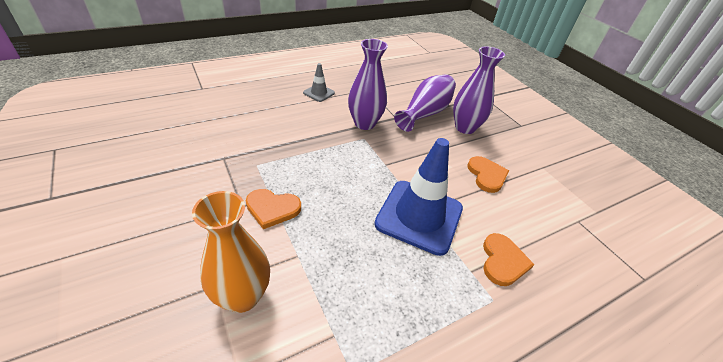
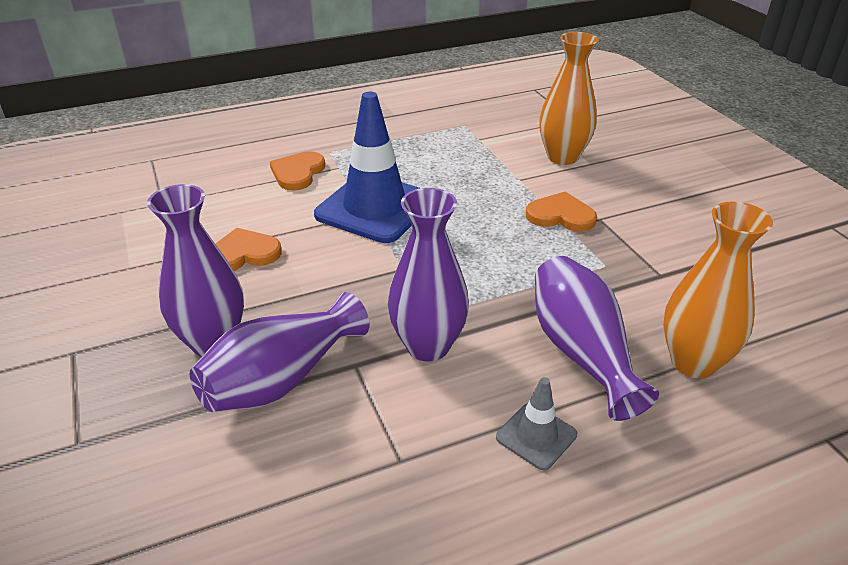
camera: 170 degrees left, 5 degrees down
orange heart [467,156,509,193] -> orange heart turned 75 degrees clockwise [215,228,282,271]
none -> purple vase [535,256,659,421]
none -> orange vase [663,202,773,378]

